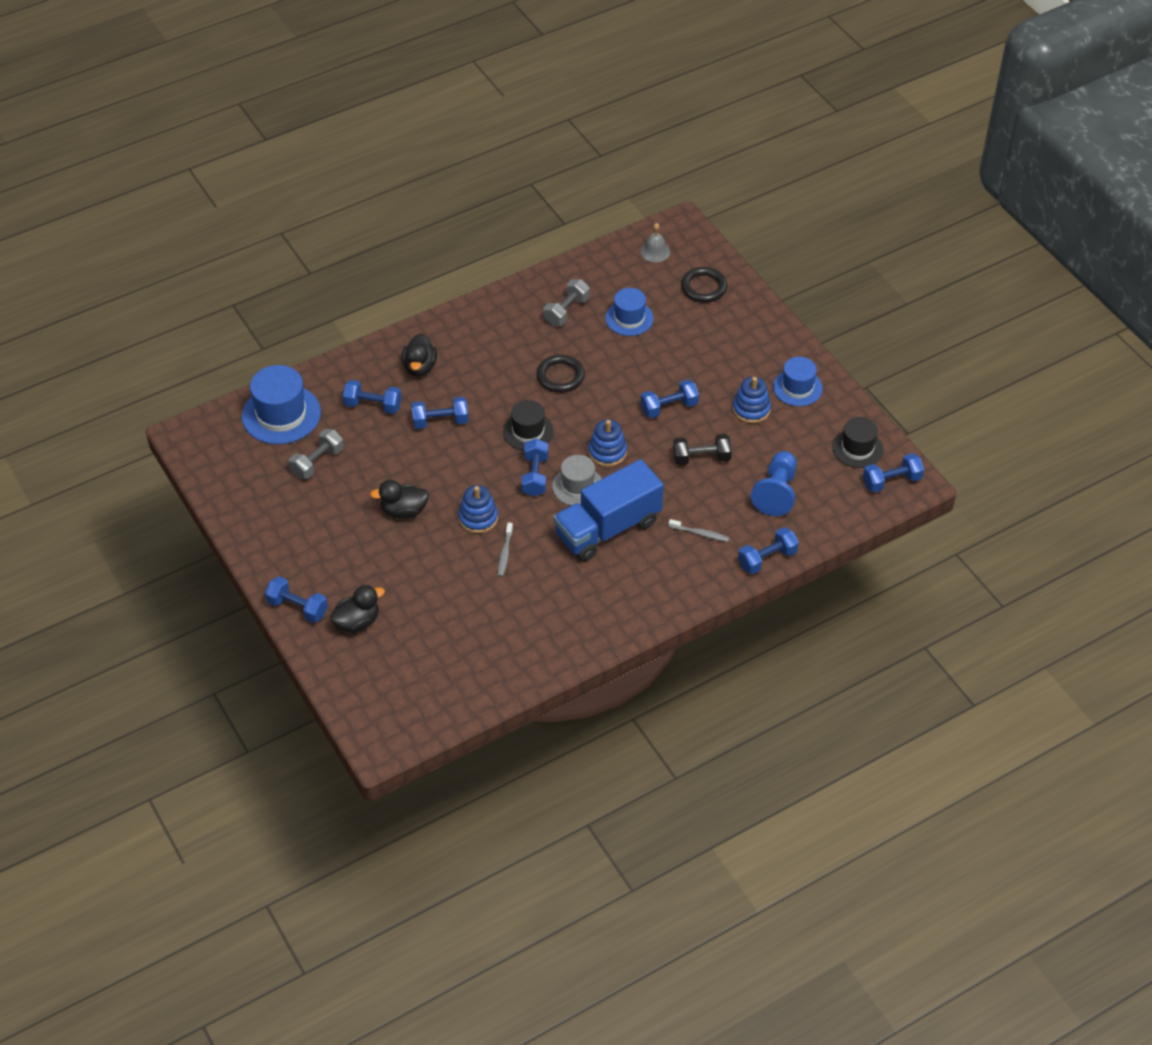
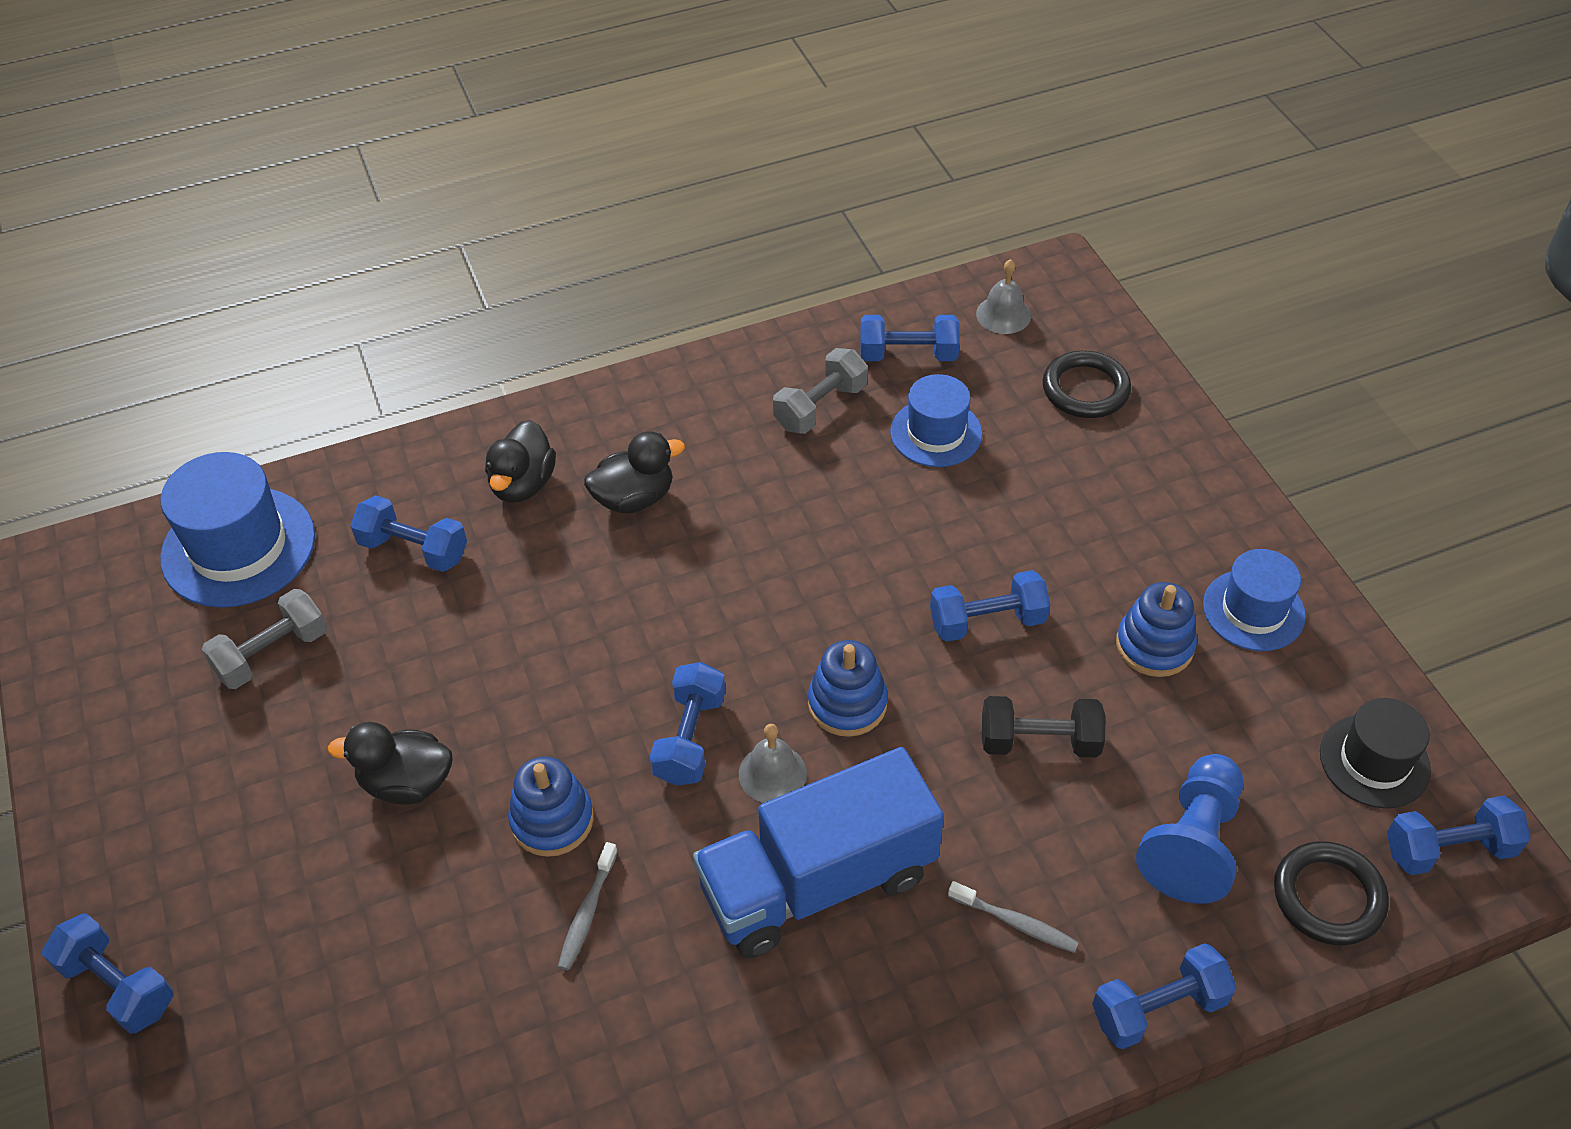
camera: 10 degrees right, 0 degrees up
black duck [330,585,385,633] -> black duck moved to [584,431,685,513]
blue dumbbell [411,397,469,429] -> blue dumbbell moved to [860,315,960,361]
black hat [503,400,554,451] -> none
black ring [537,355,585,393] -> black ring moved to [1274,841,1389,946]
grey hat [552,455,602,506] -> grey bell [739,724,807,803]

